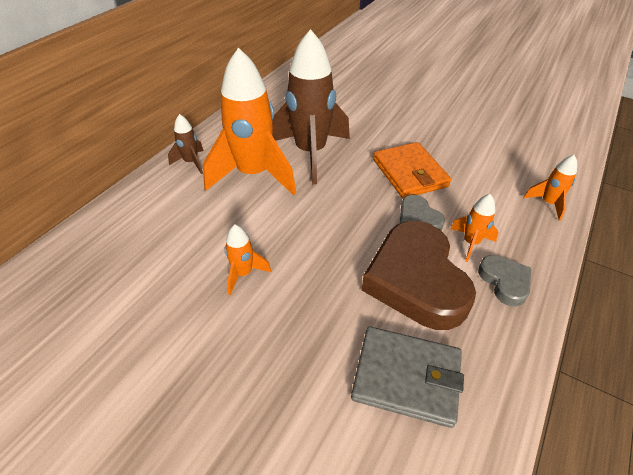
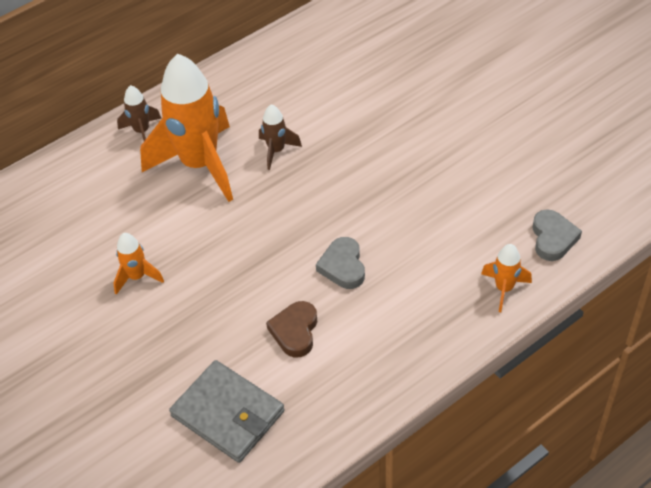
camera: 25 degrees right, 5 degrees up
brown rocket [272,29,350,184] -> brown rocket [259,104,302,170], size x0.44
brown heart [362,221,476,330] -> brown heart [266,301,317,358], size x0.48
orange wallet [373,142,451,198] -> none
orange rocket [450,194,499,262] -> none
grey heart [478,255,531,307] -> grey heart moved to [532,209,582,261]

